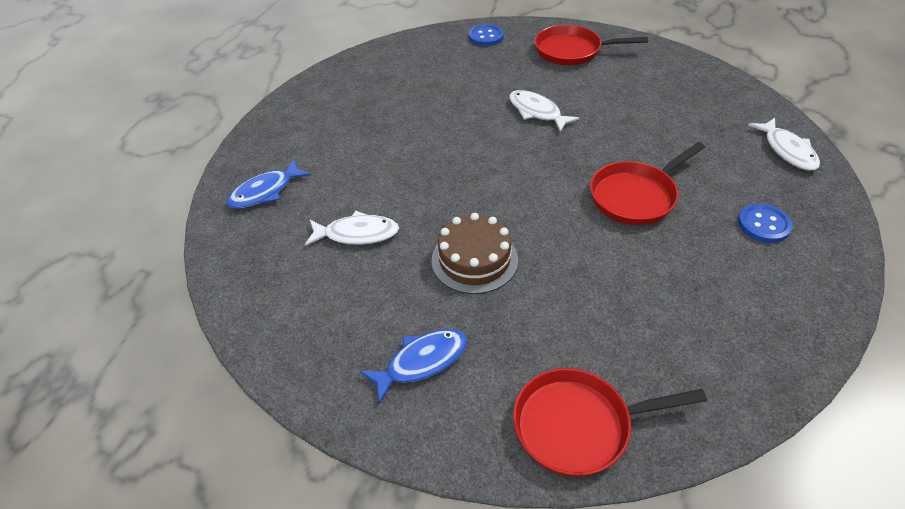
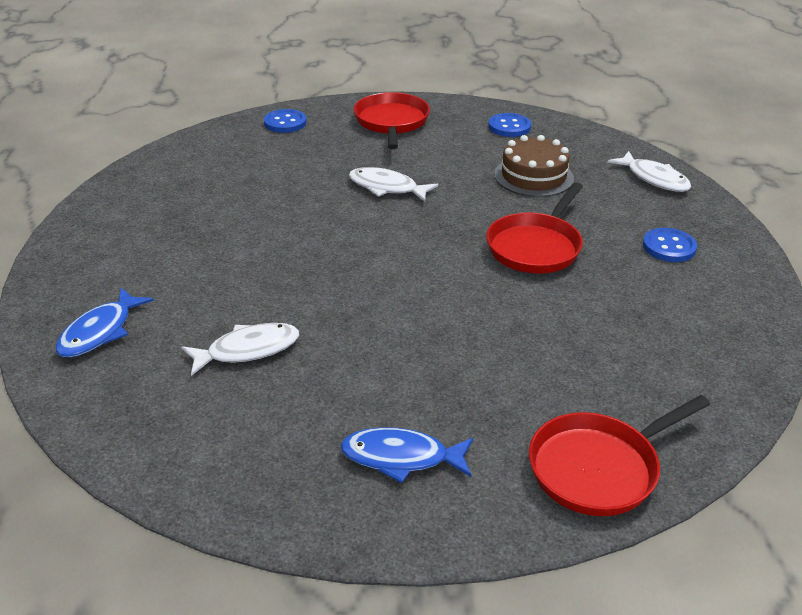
camera: 25 degrees left, 10 degrees down
blue fish [360,329,467,404] -> blue fish turned 120 degrees counterclockwise [341,427,473,483]
brown cake [432,213,518,294] -> brown cake moved to [494,135,574,197]
red pan [535,25,648,65] -> red pan turned 105 degrees clockwise [354,92,430,149]
none -> blue button [488,113,531,137]

